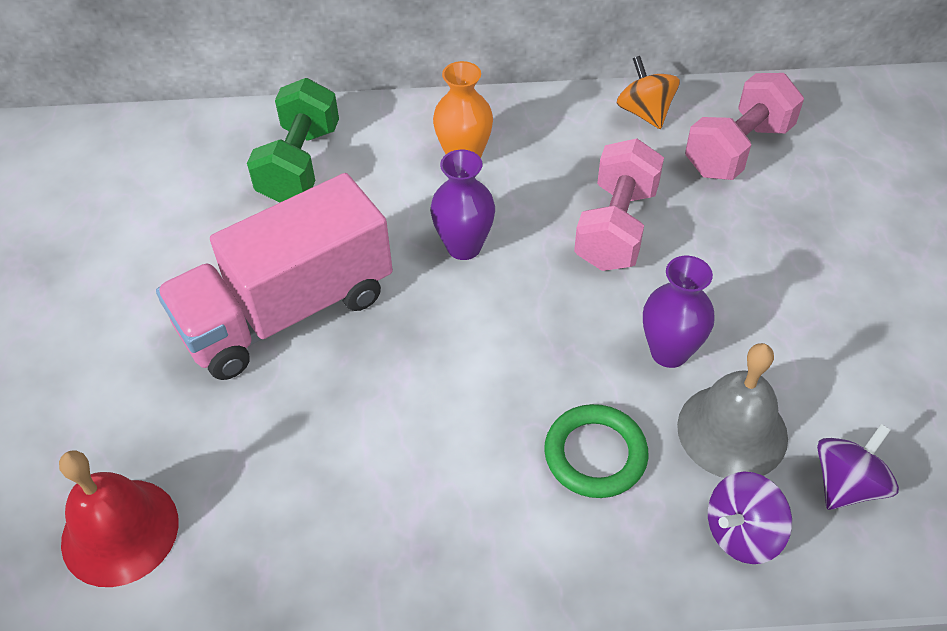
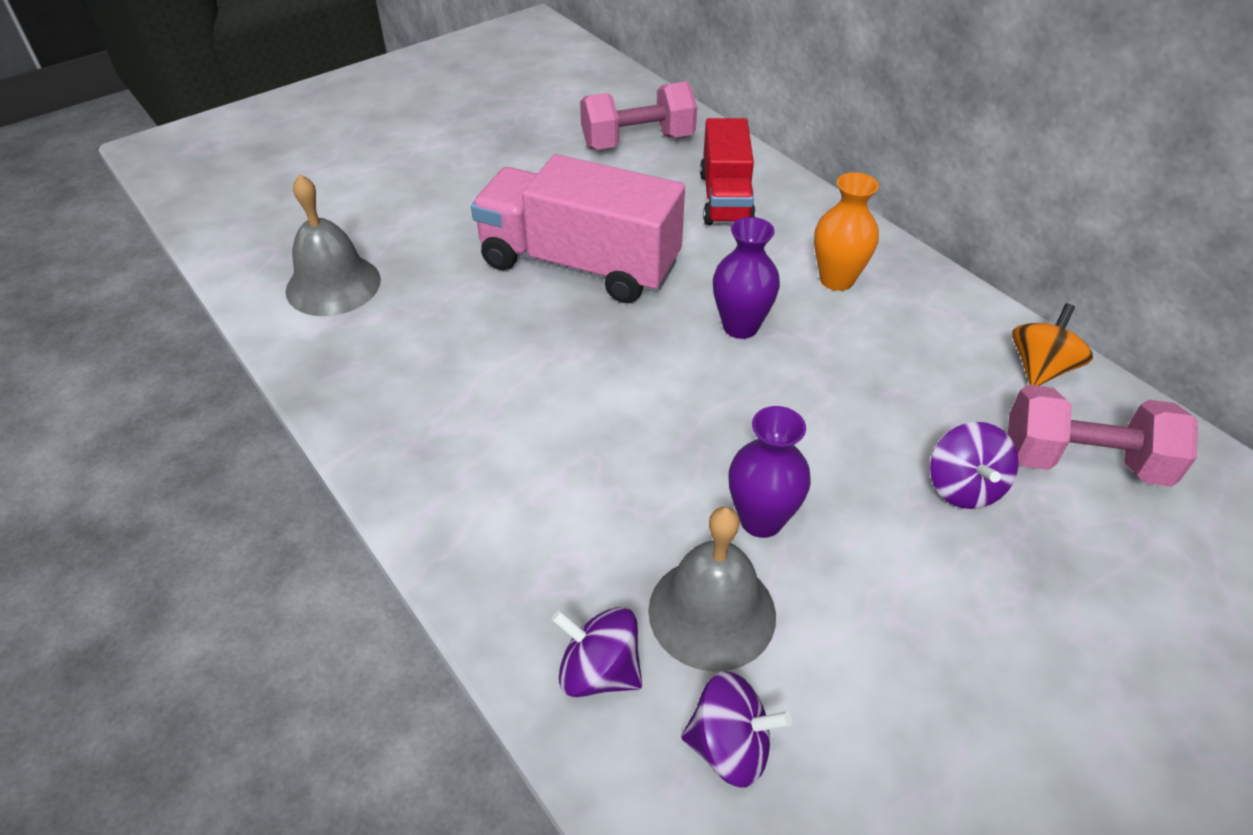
camera: 55 degrees right, 5 degrees down
red bell [59,450,178,587] -> grey bell [286,174,381,316]
green dumbbell [247,78,339,203] -> red truck [700,118,756,225]
green ring [544,404,649,498] -> none
pink dumbbell [574,138,664,271] -> pink dumbbell moved to [580,81,697,150]
none -> purple spinning top [930,422,1019,509]

